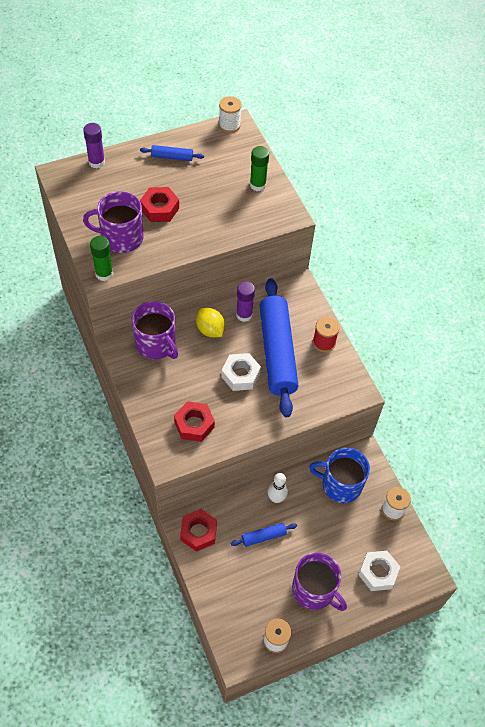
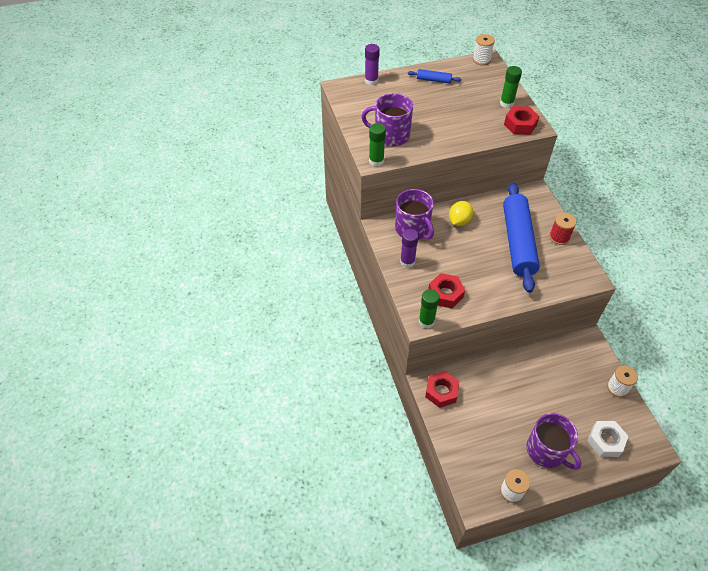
camera: 10 degrees right, 5 degrees down
red nut [140,187,179,222] -> red nut moved to [504,106,540,135]
yellow lemon [196,308,225,337] -> yellow lemon turned 60 degrees clockwise [449,201,473,226]
white nut [221,353,261,391] -> none
blue rolling pin [231,523,297,547] -> none
purple glue stick [236,281,255,322] -> purple glue stick moved to [400,229,419,268]
white bowling pin [268,473,288,503] -> none
blue mug [309,448,370,503] -> none
none -> green glue stick [419,289,440,329]

